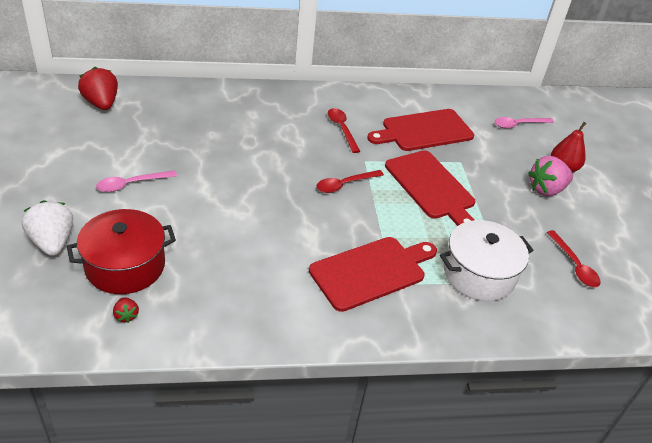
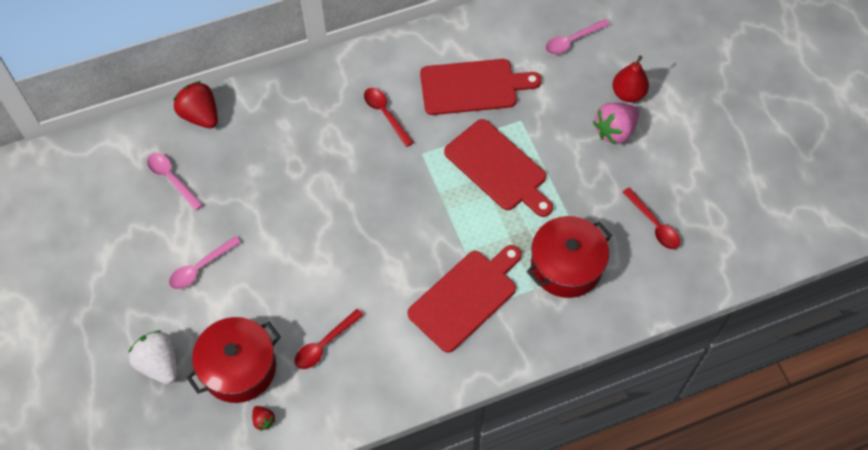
camera: 10 degrees left, 20 degrees up
red strawberry [78,67,118,110] -> red strawberry moved to [173,81,218,128]
red spoon [316,170,384,193] -> red spoon moved to [295,309,364,369]
red cutting board [367,109,474,151] -> red cutting board turned 150 degrees counterclockwise [420,59,542,115]
white pot [440,220,533,301] -> red pot [527,216,612,298]
none -> pink spoon [147,153,203,211]

